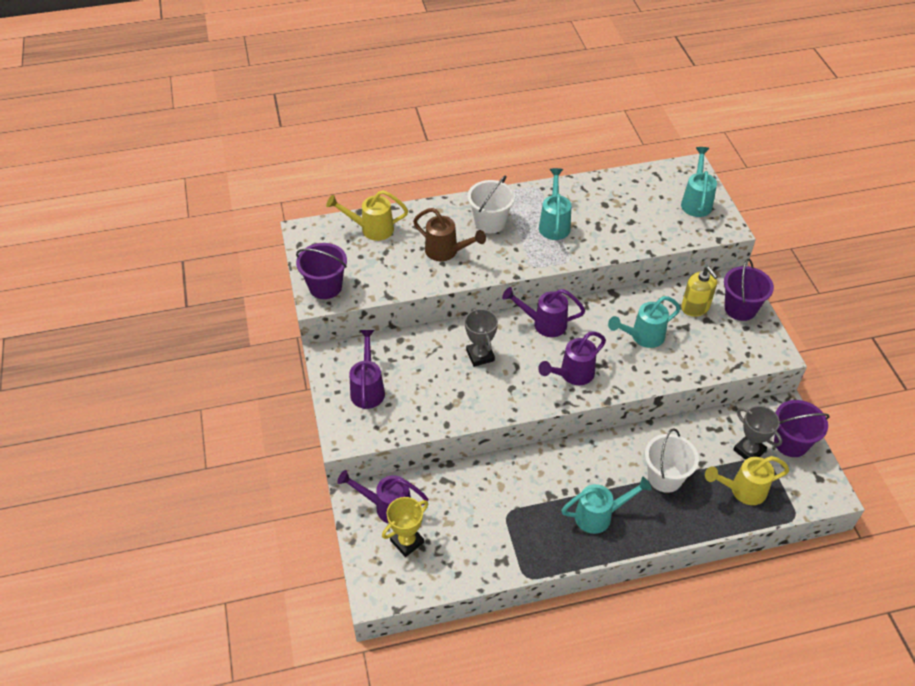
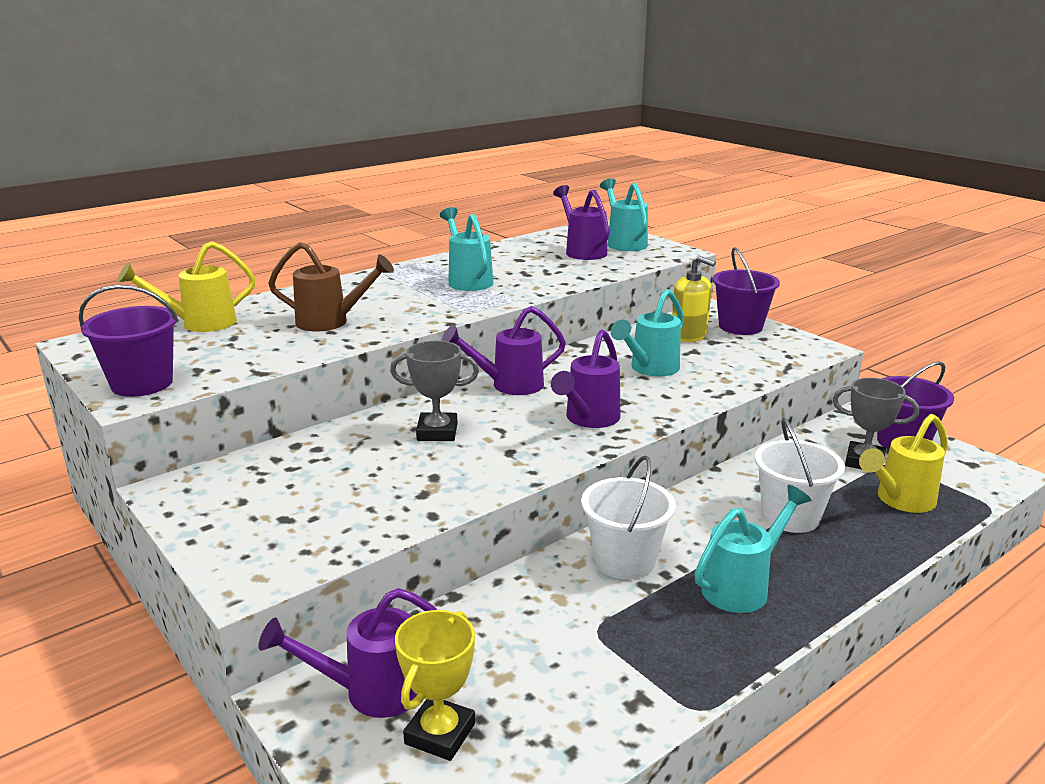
camera: 25 degrees left, 25 degrees down
purple watering can [349,330,385,409] -> purple watering can moved to [553,185,610,260]
grey trophy [465,308,498,367] -> grey trophy turned 45 degrees counterclockwise [390,341,479,441]
white bucket [467,175,515,233] -> white bucket moved to [581,456,676,580]

